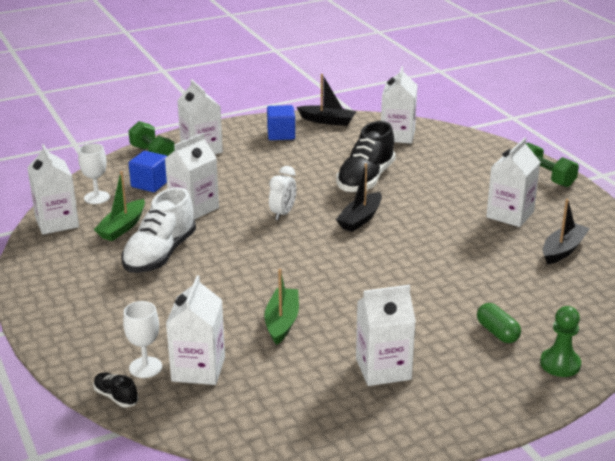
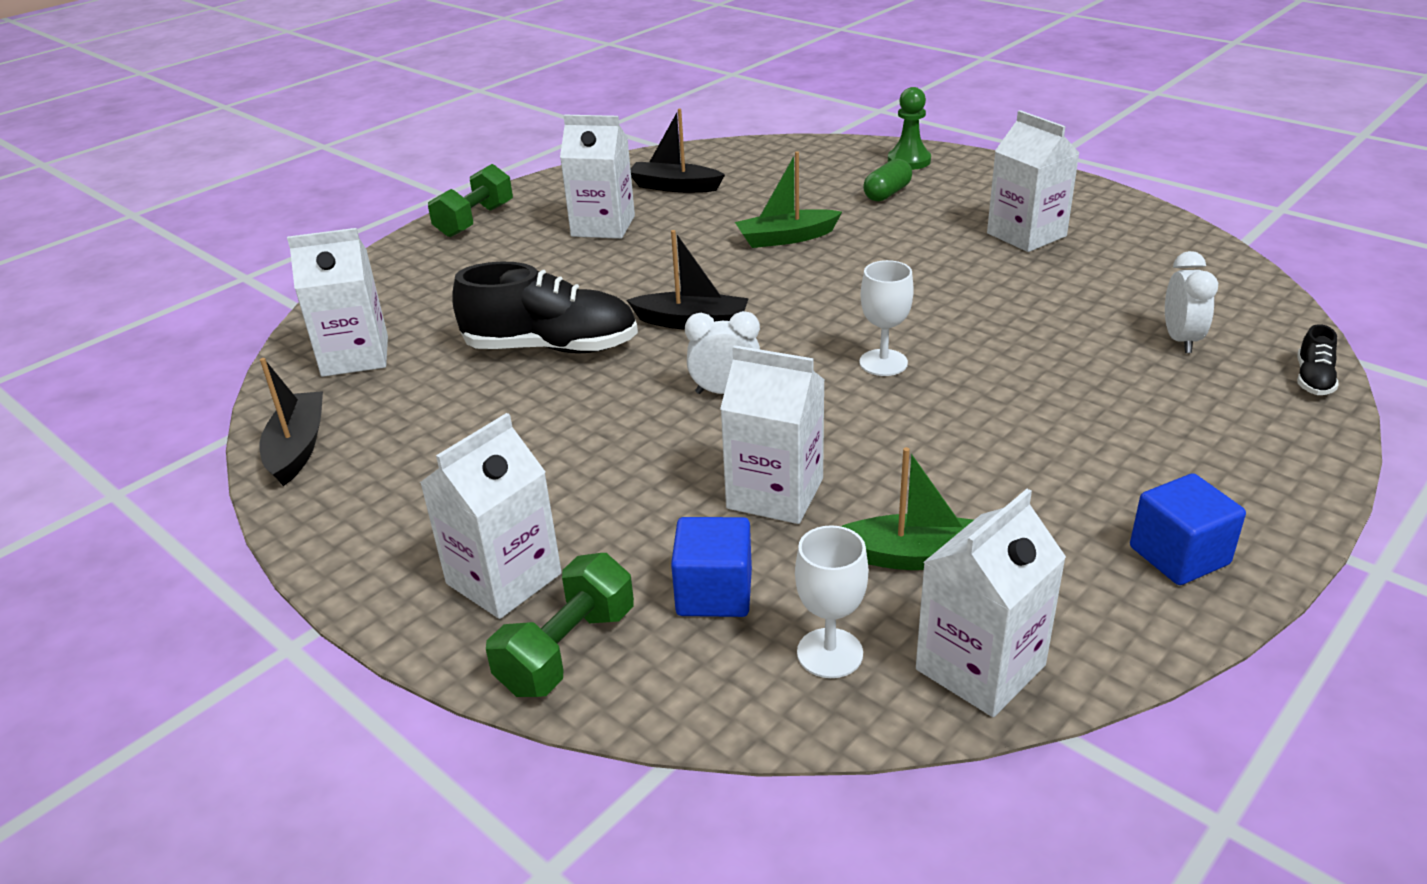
camera: 110 degrees left, 5 degrees up
white shoe [121,187,196,273] -> none
white goblet [123,301,162,378] -> white goblet moved to [859,260,914,376]
white carton [166,275,225,385] -> white clock [1165,251,1218,353]
green boat [264,269,299,345] -> green boat moved to [735,151,842,248]
blue cube [267,105,295,140] -> blue cube moved to [1130,473,1246,585]

